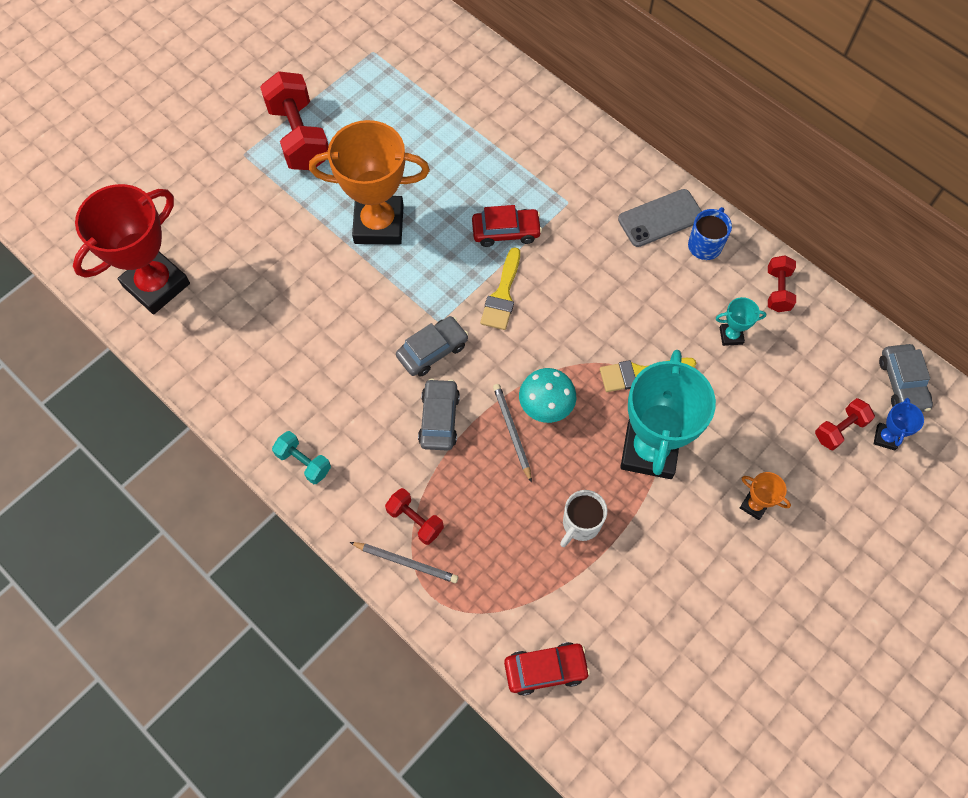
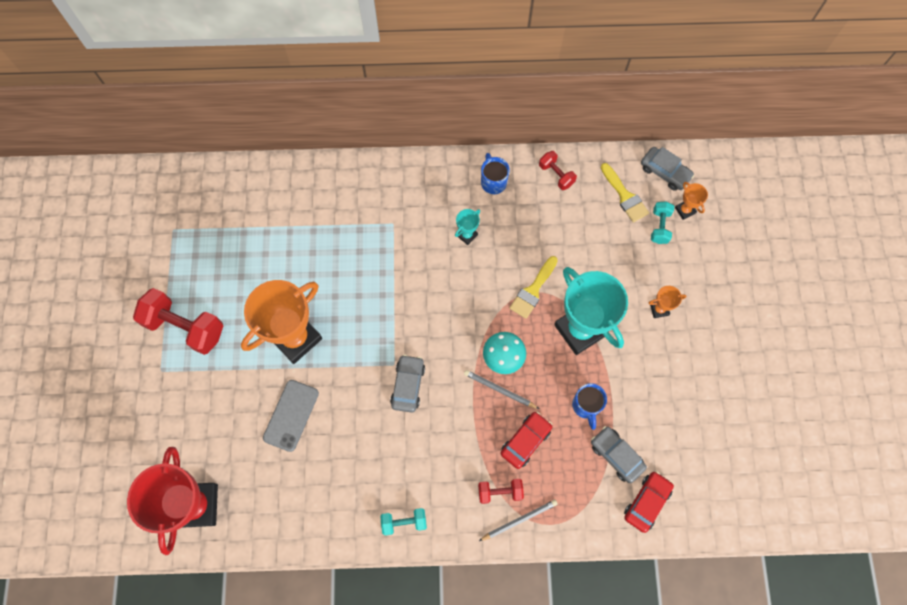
camera: 45 degrees left, 5 degrees up
grey car [418,379,460,451] -> grey car moved to [591,426,647,483]
red car [472,205,542,247] -> red car moved to [500,412,552,469]
yellow brush [480,247,520,330] -> yellow brush moved to [601,163,649,222]
white mug [560,490,607,547] -> blue mug [572,383,607,430]
grey phone [618,189,702,247] -> grey phone moved to [263,380,319,452]
turquoise trophy [716,297,766,346] -> turquoise trophy moved to [455,209,480,245]
red dumbbell [815,398,875,450] -> turquoise dumbbell [651,201,674,244]
blue trophy [874,398,924,450] -> orange trophy [675,182,708,220]

